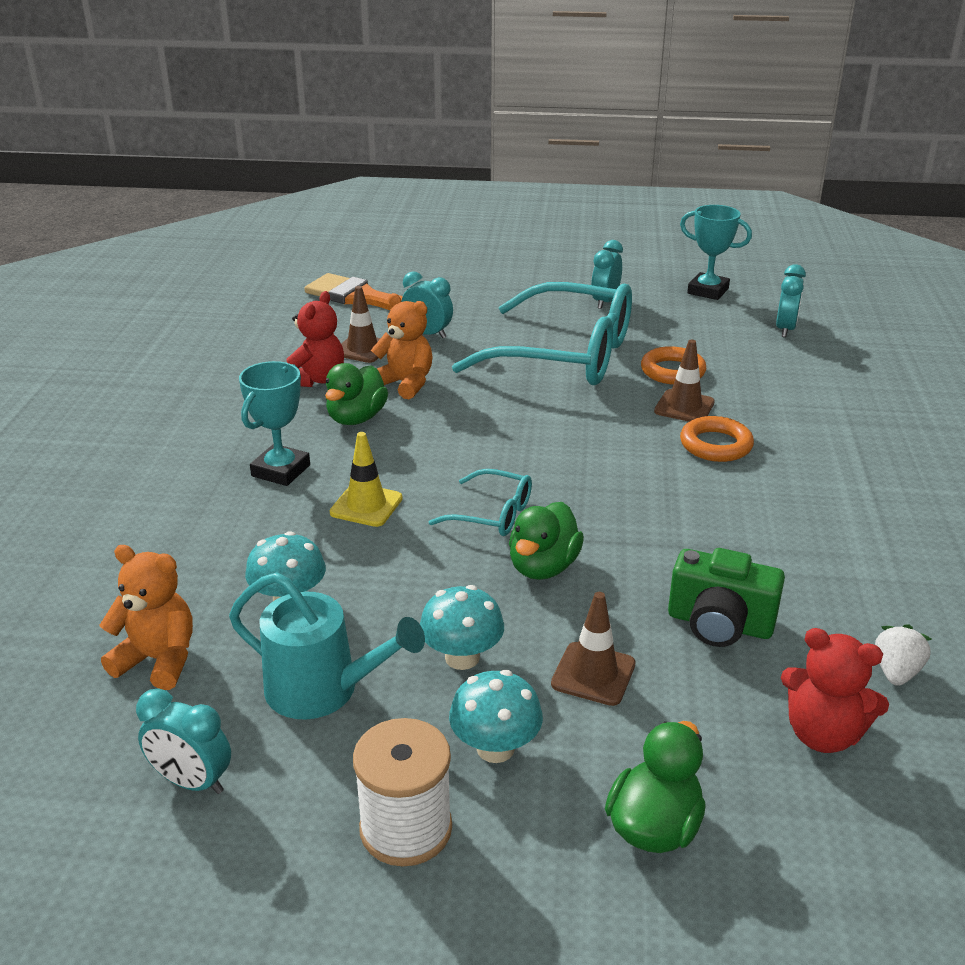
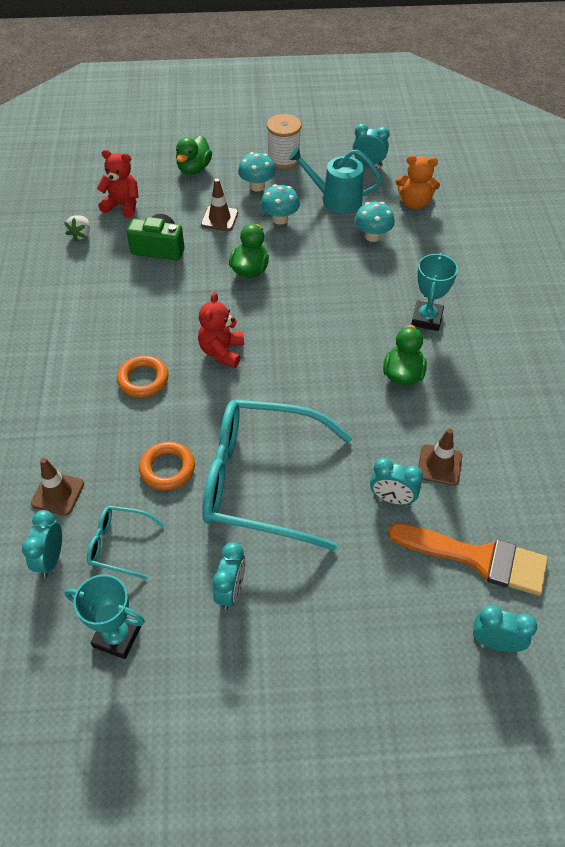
camera: 170 degrees right, 20 degrees up
red teddy bear [286,291,344,387] -> red teddy bear moved to [198,292,244,368]
yellow traffic cone [330,432,403,527] -> none
orange teddy bear [371,293,433,399] -> none
turquoise glasses [429,469,532,536] -> turquoise glasses moved to [87,506,165,579]
brown traffic cone [654,340,715,422] -> brown traffic cone moved to [31,458,84,515]
none -> turquoise clock [473,605,537,652]

